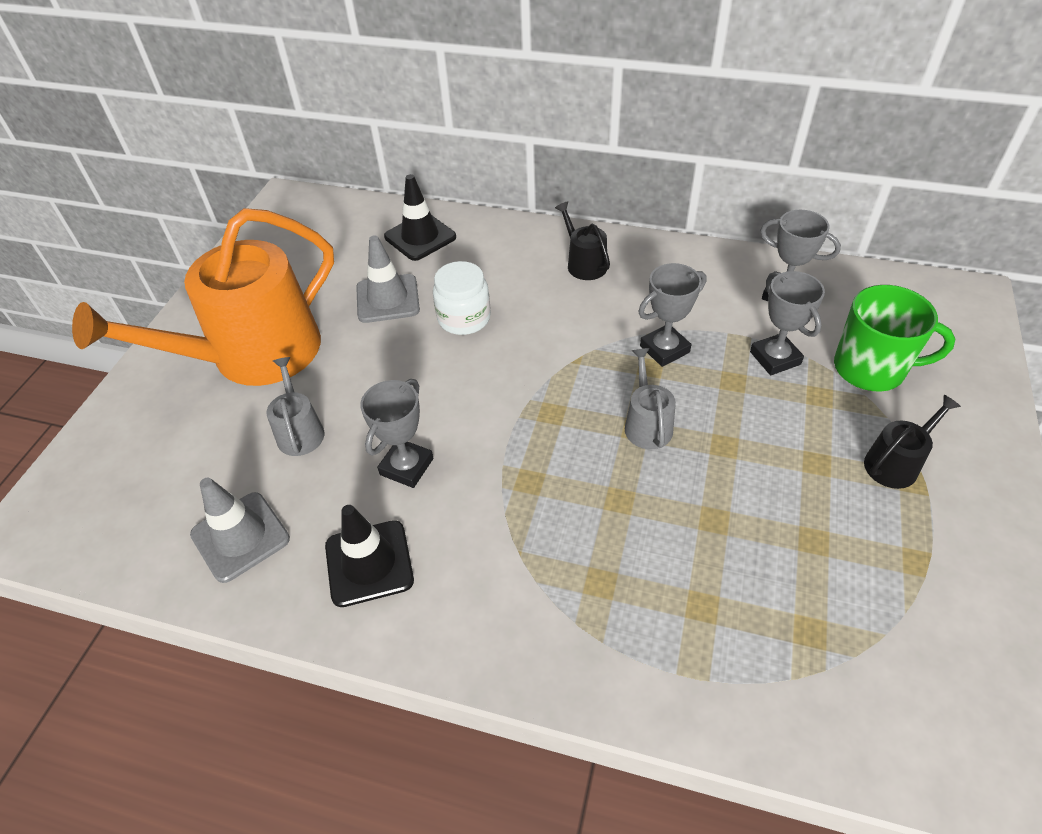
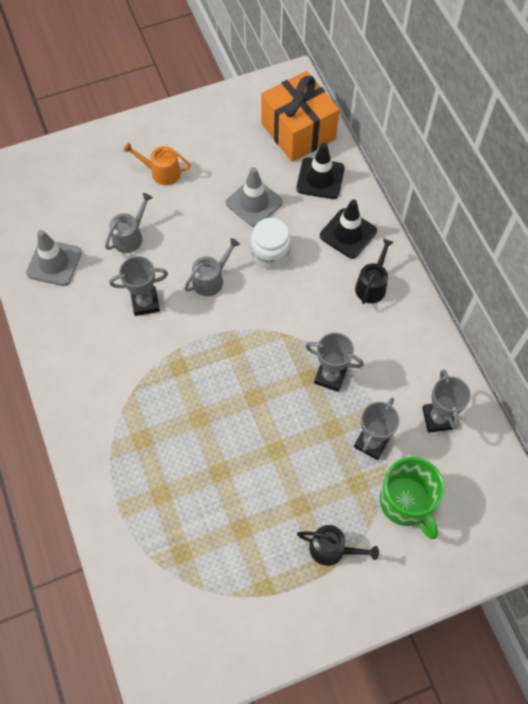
camera: 50 degrees right, 15 degrees up
orange watering can [72,208,334,386] -> orange watering can [123,142,190,185], size x0.41
black traffic cone [325,505,414,607] -> black traffic cone moved to [320,200,377,259]
grey watering can [625,348,676,449] -> grey watering can moved to [185,238,240,296]
none -> orange gift [261,71,339,162]

